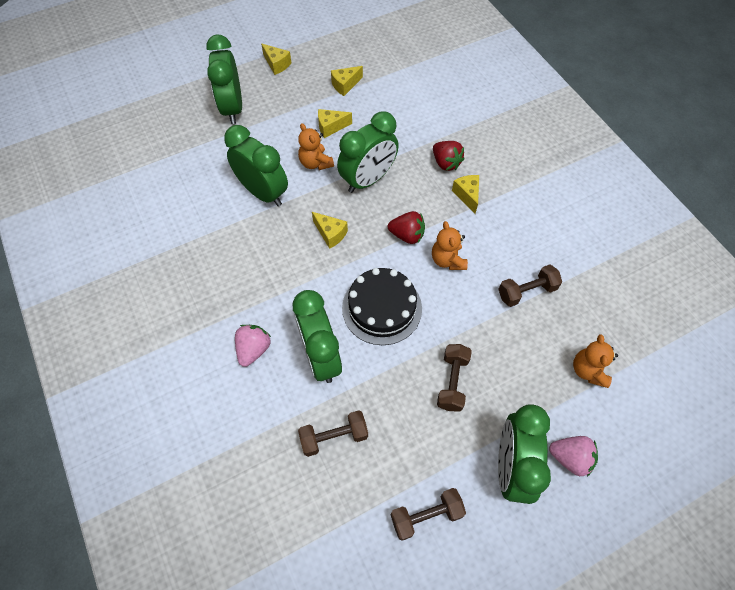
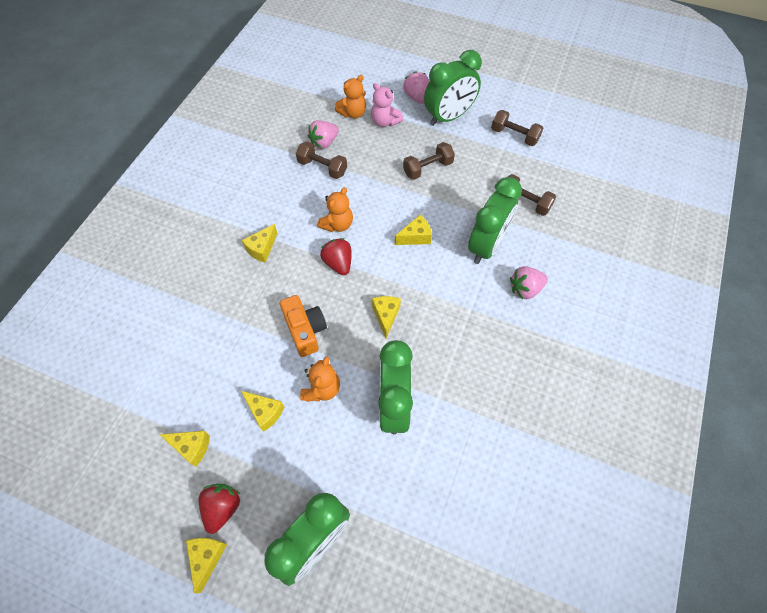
camera: 130 degrees left, 0 degrees up
green clock [337,111,399,193] -> orange camera [280,295,327,357]
black cake [342,268,422,345] -> yellow cheese [395,215,432,245]
red strawberry [433,141,465,171] -> red strawberry moved to [199,484,240,534]
none -> pink strawberry [308,120,339,149]
none -> pink teddy bear [371,83,403,127]

